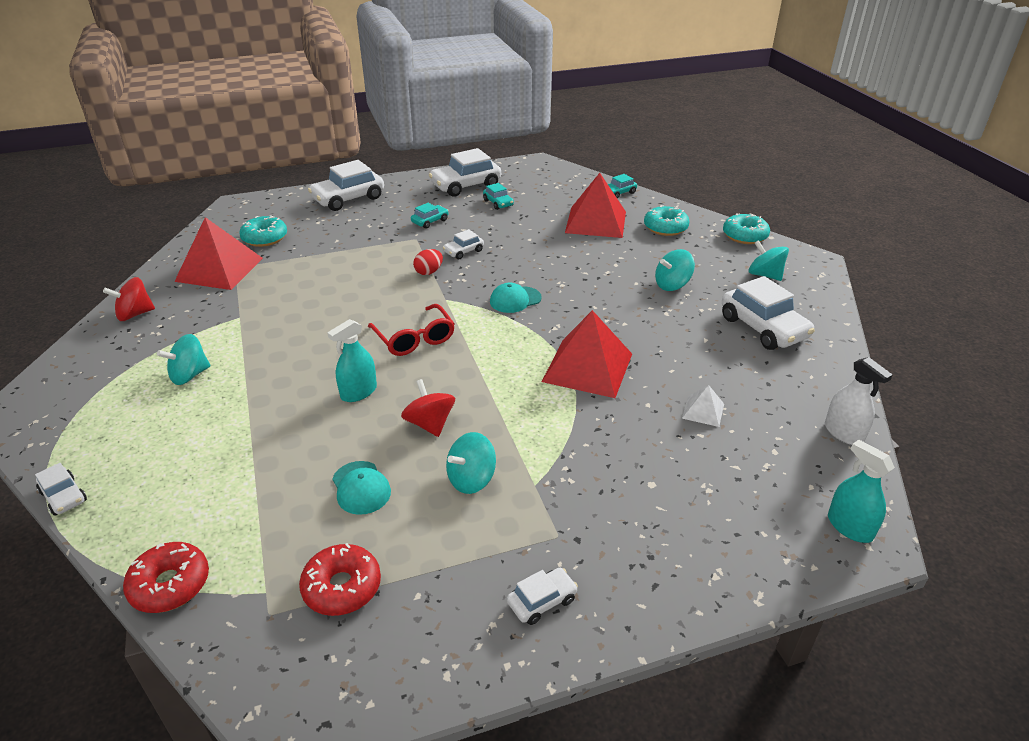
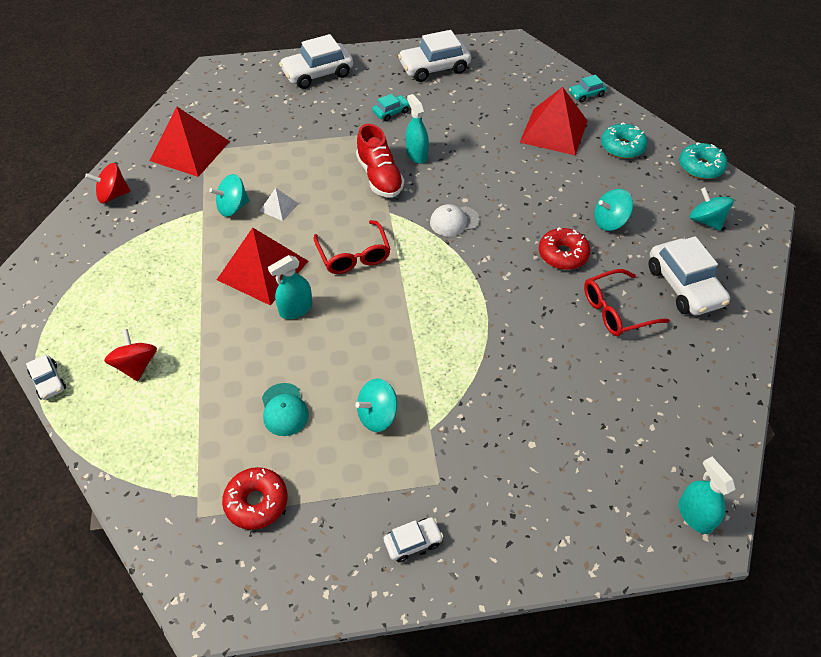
camera: 10 degrees right, 15 degrees up
red donut [123,542,209,613] -> red donut moved to [539,228,590,270]
turquoise spinning top [157,334,210,385] -> turquoise spinning top moved to [209,174,250,217]
turquoise donut [239,215,287,247] -> none
red spinning top [401,379,455,437] -> red spinning top moved to [104,329,157,381]
red egg [413,249,443,275] -> red shoe [356,124,404,198]
white car [443,229,484,259] -> turquoise spray bottle [406,94,429,164]
turquoise car [483,183,514,210] -> none
turquoise cap [490,283,542,313] -> white cap [430,204,480,237]
red pyramid [542,310,632,398] -> red pyramid moved to [217,228,308,306]
white pyramid [682,385,724,427] -> white pyramid moved to [260,188,299,221]
white spray bottle [825,357,893,445] -> none
none -> red glasses [584,269,670,336]

